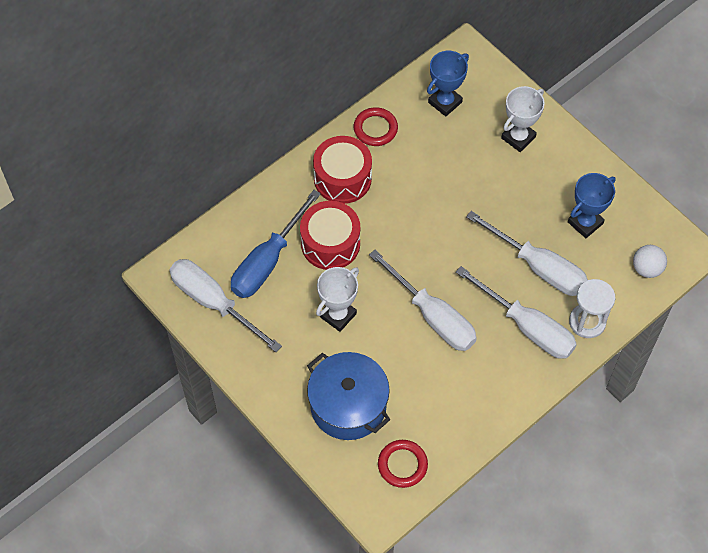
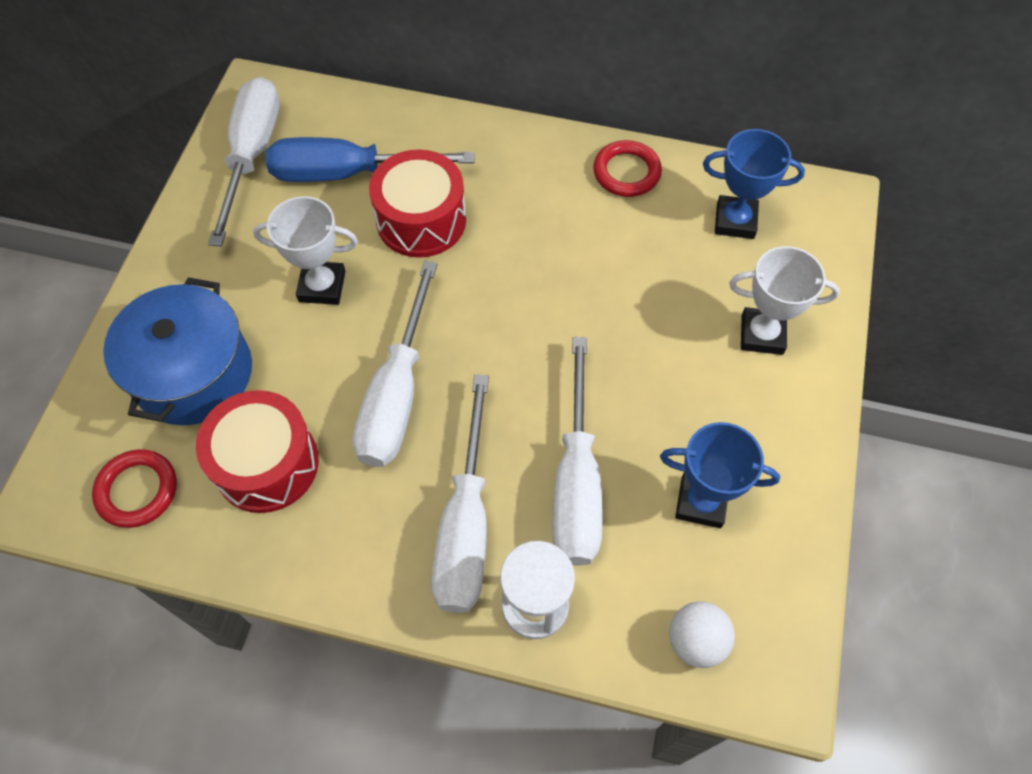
camera: 55 degrees right, 0 degrees up
red drum [313,136,372,204] -> red drum moved to [196,390,319,513]

